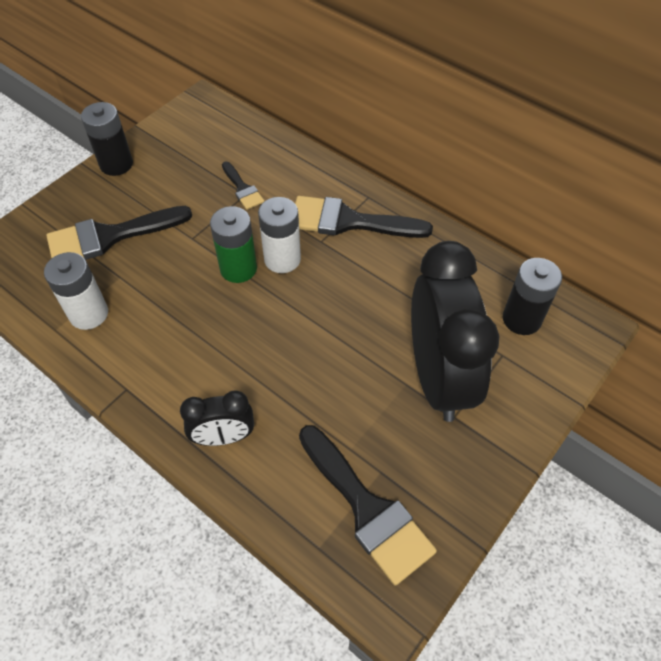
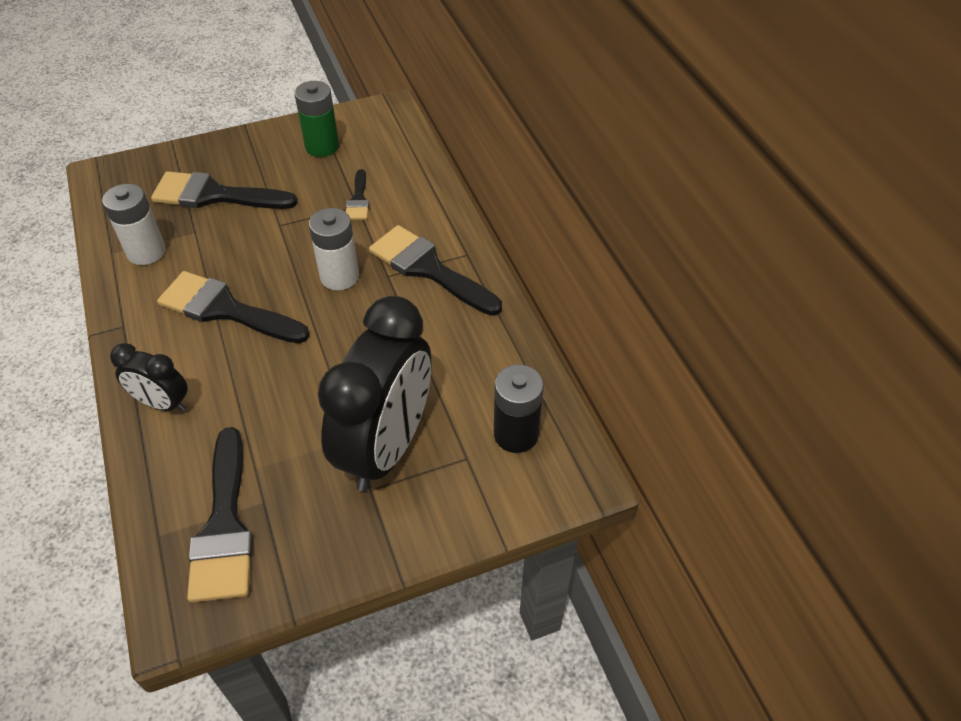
camera: 30 degrees right, 5 degrees down
black battery [81,102,133,176] -> none
green battery [210,206,257,283] -> green battery moved to [294,81,339,157]
none -> black brush [157,271,310,343]

